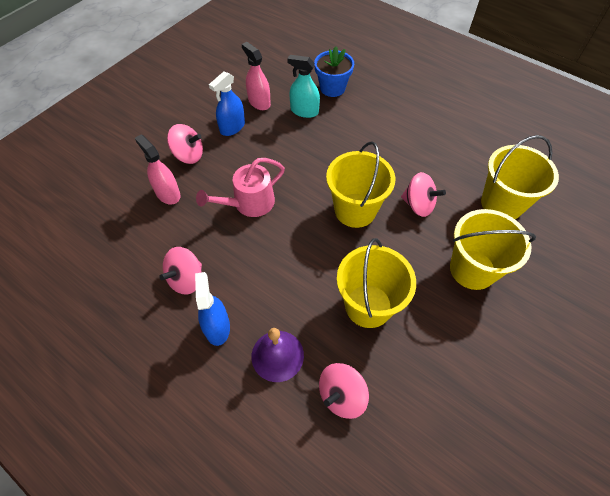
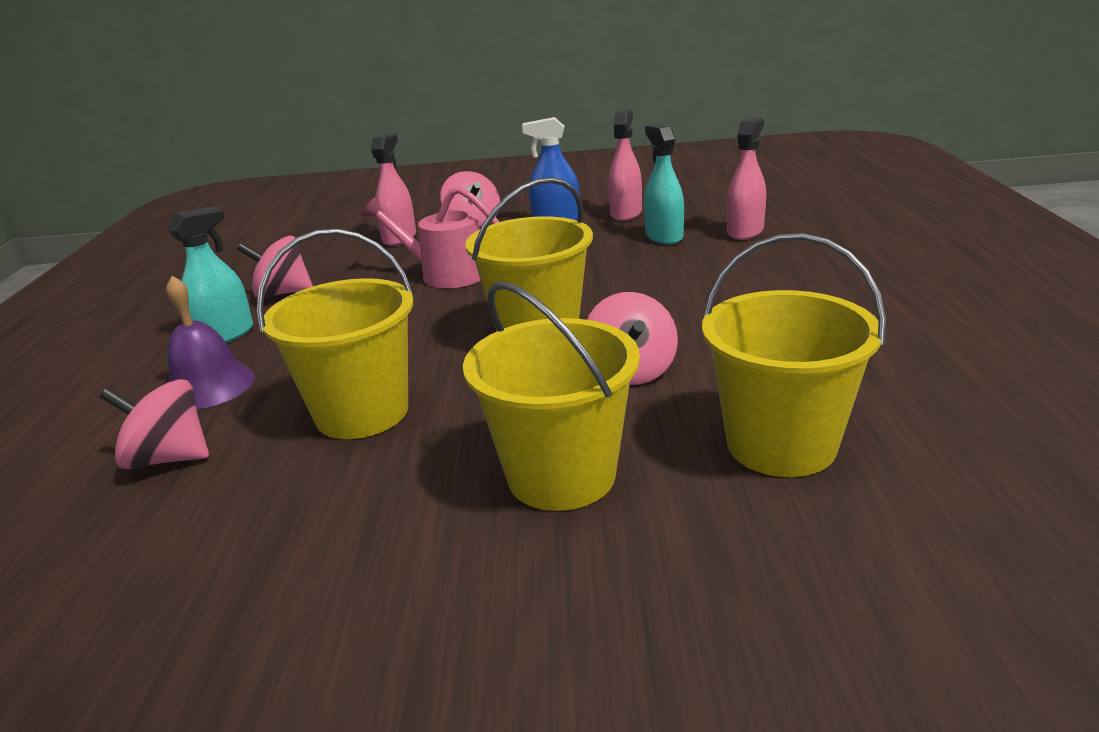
camera: 55 degrees right, 30 degrees down
blue spray bottle [195,272,230,346] -> turquoise spray bottle [167,206,253,343]
blue flower pot [314,47,354,97] -> pink spray bottle [727,117,766,240]

